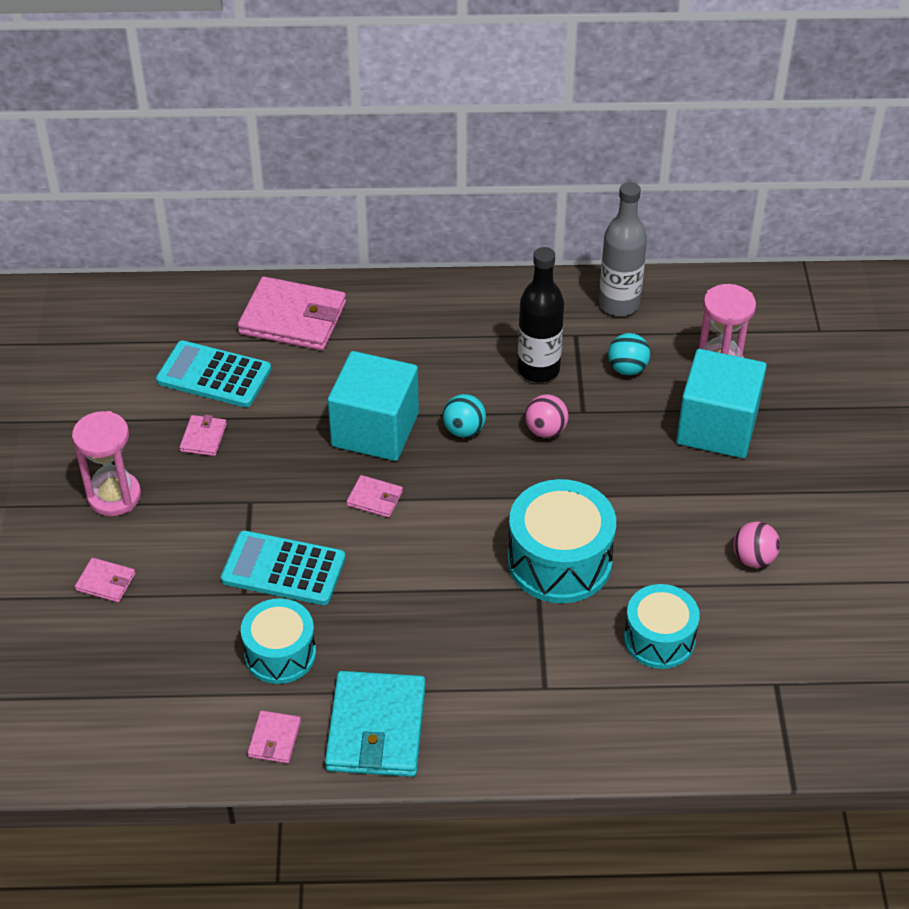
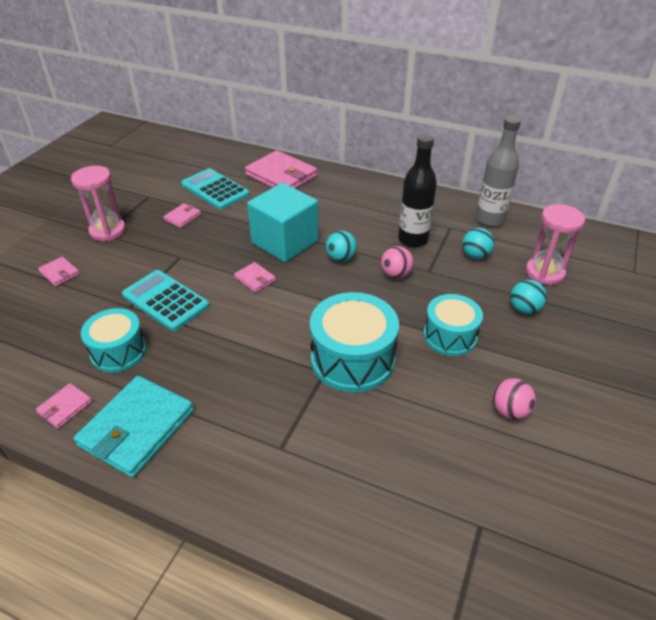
camera: 25 degrees right, 5 degrees down
turquoise drum [624,584,700,669] -> turquoise drum moved to [424,294,483,356]
turquoise cube [676,349,767,458] -> turquoise ball [510,280,547,314]

